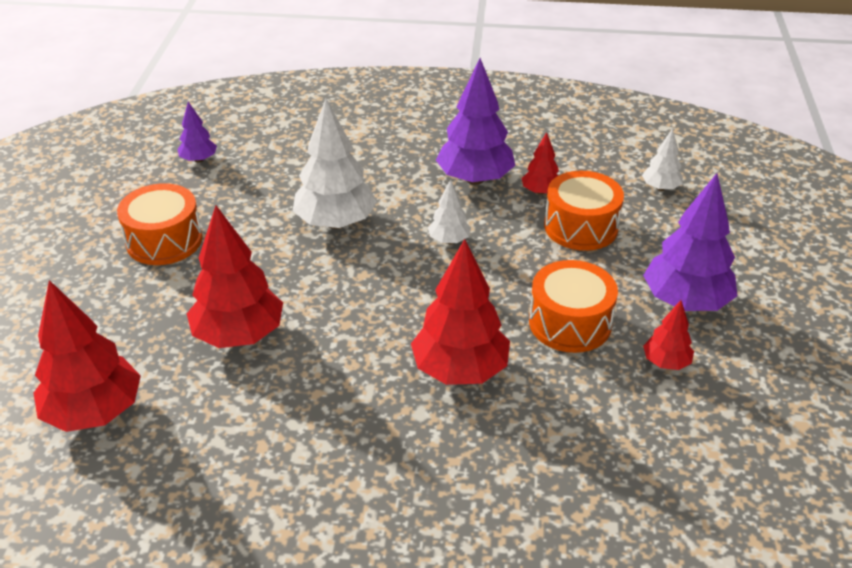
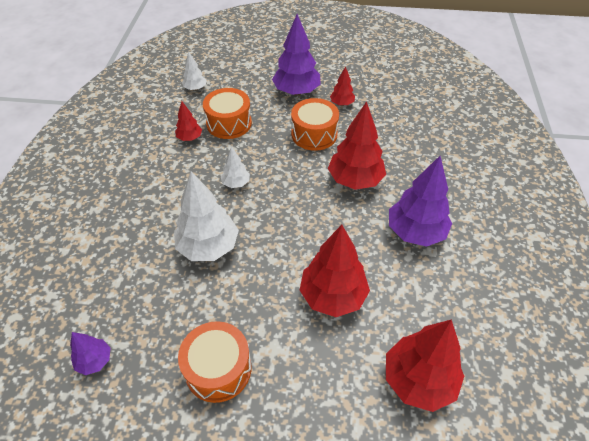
camera: 90 degrees left, 10 degrees up
purple tree [436,58,515,185] -> purple tree moved to [389,156,452,247]

